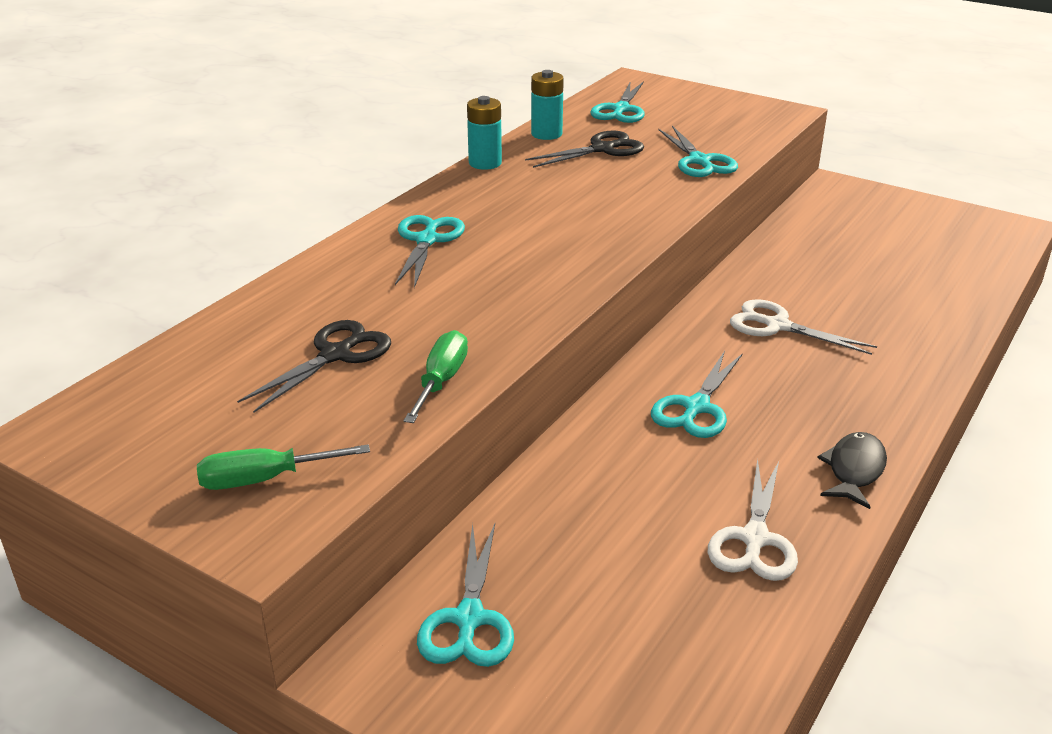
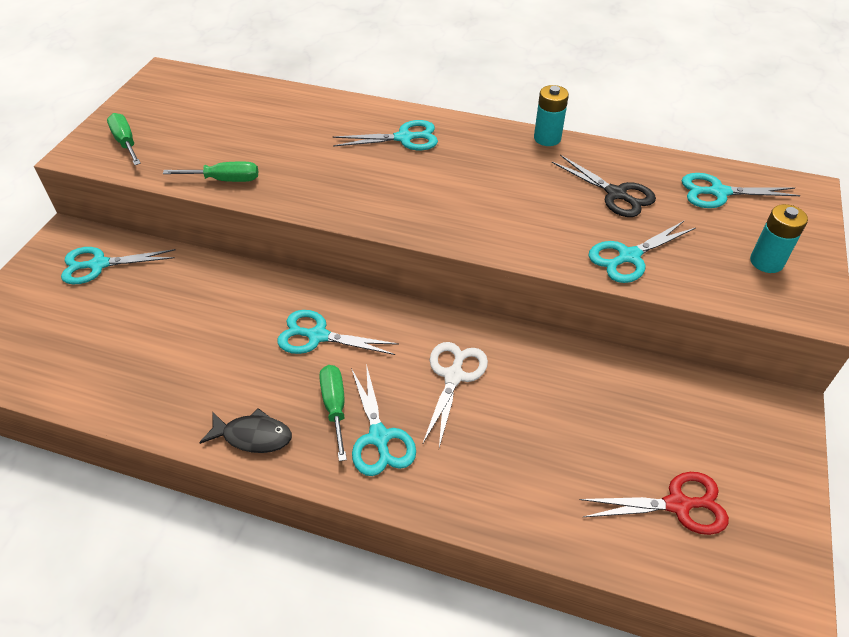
camera: 75 degrees right, 15 degrees up
black scissors [237,320,391,413] -> none
turquoise battery [531,70,564,140] -> turquoise battery moved to [750,204,808,273]
white scissors [708,459,798,581] -> none
none -> green screwdriver [319,365,347,461]
none -> turquoise scissors [351,364,416,476]
none -> red scissors [579,472,729,535]

